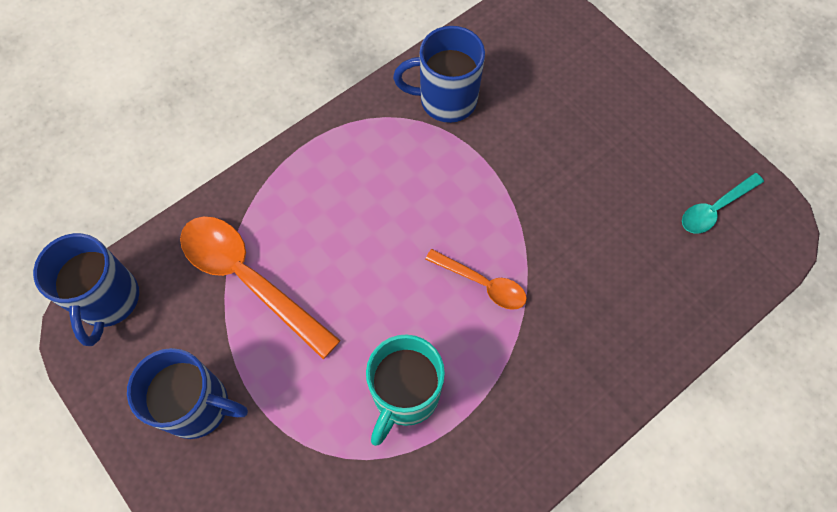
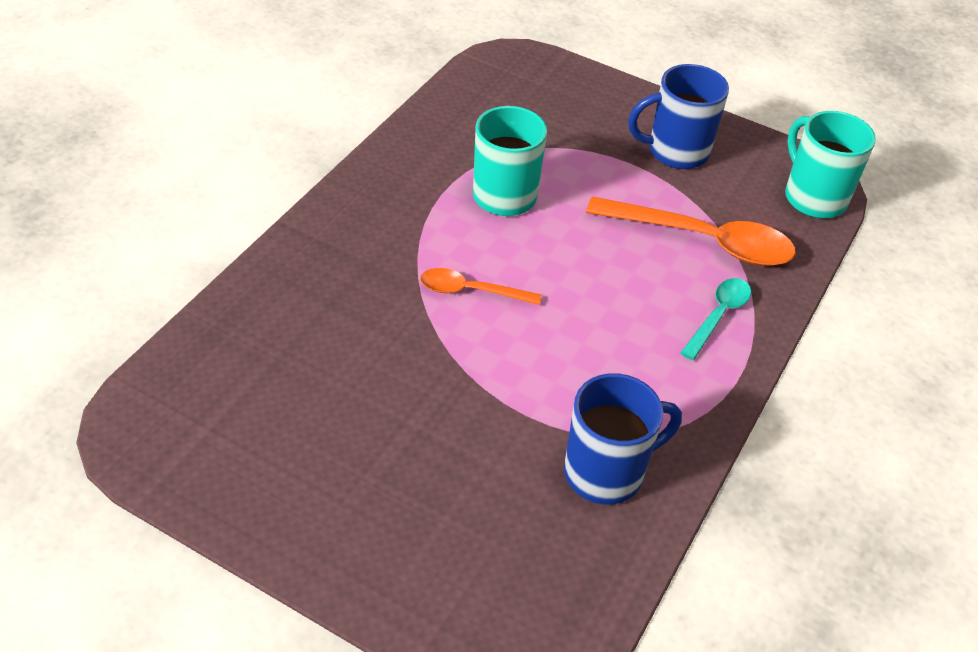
camera: 155 degrees right, 20 degrees down
blue mug [33,233,139,346] -> turquoise mug [785,111,876,218]
turquoise spoon [682,173,764,233] -> turquoise spoon moved to [681,278,751,360]

